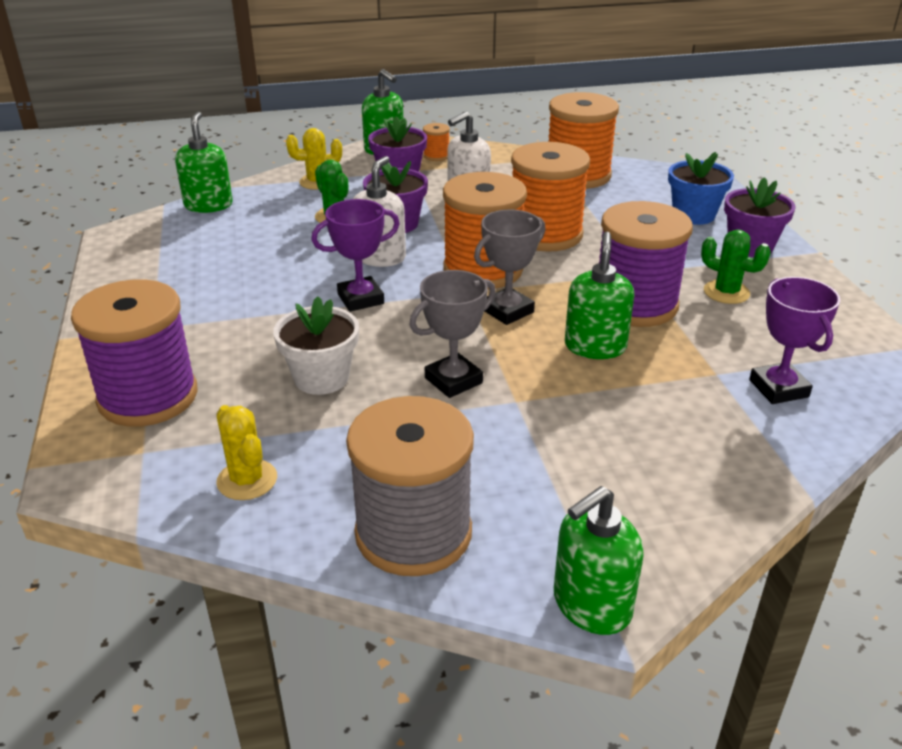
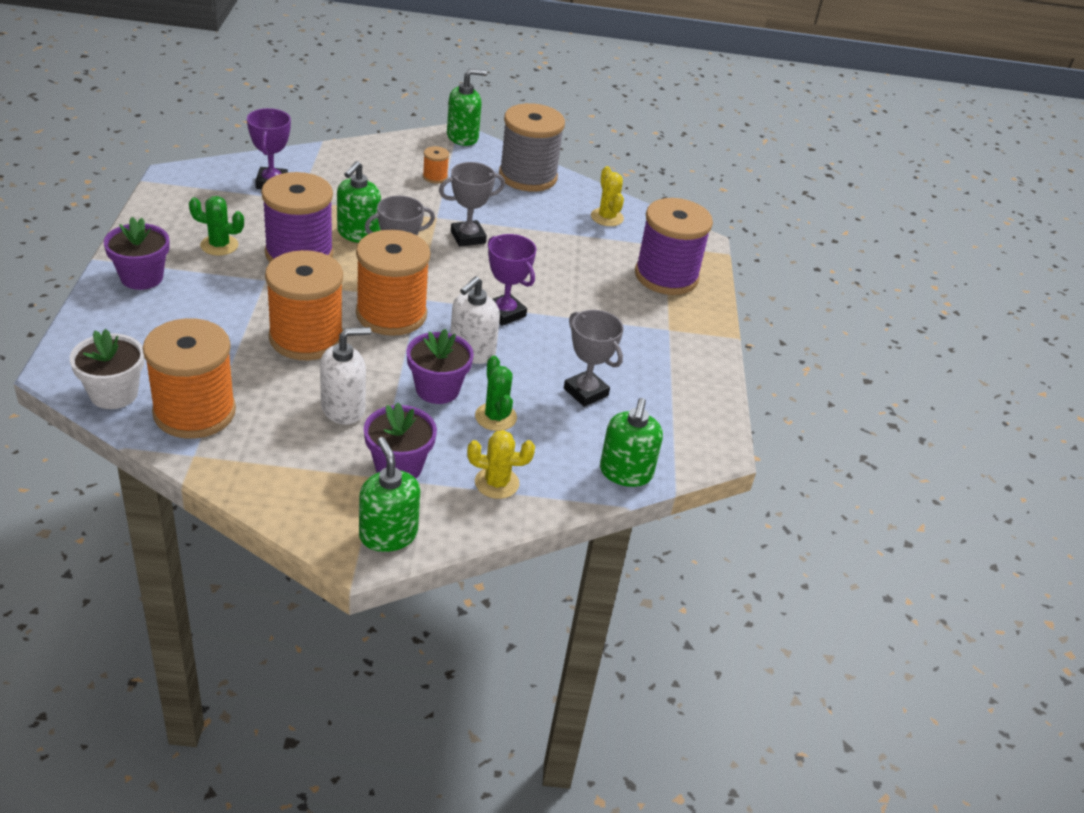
camera: 170 degrees left, 5 degrees up
white flower pot [273,296,359,395] -> white flower pot moved to [70,329,145,409]
purple trophy [311,199,400,312] -> purple trophy turned 60 degrees clockwise [488,234,536,326]
orange spool [423,123,450,161] -> orange spool moved to [423,146,449,183]
blue flower pot [668,152,734,225] -> none
green cactus [701,229,771,304] -> green cactus turned 45 degrees counterclockwise [189,196,244,256]
none -> grey trophy [564,310,624,407]

